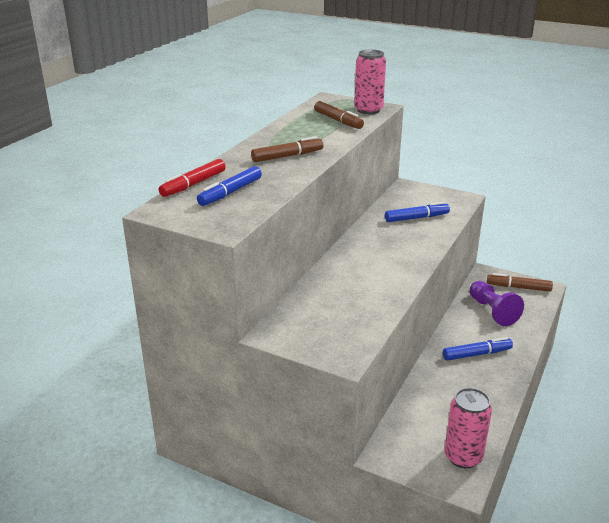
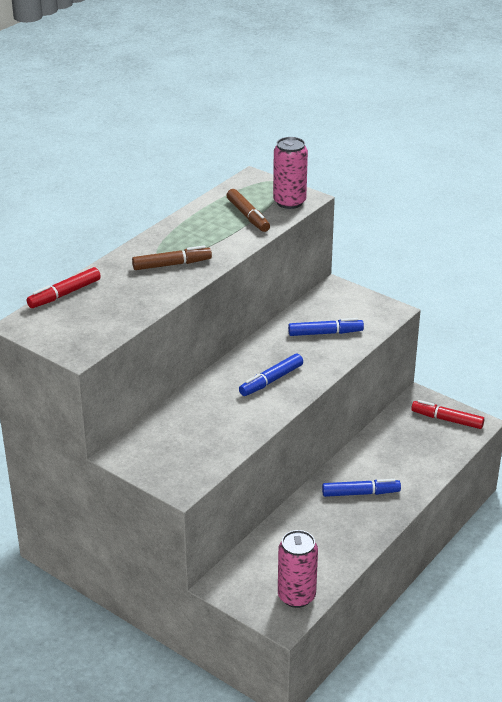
camera: 10 degrees right, 5 degrees up
blue marker [197,166,262,206] -> blue marker moved to [239,354,303,396]
purple pawn [470,281,524,326] -> none
brown marker [487,273,553,292] -> red marker [411,400,484,429]

